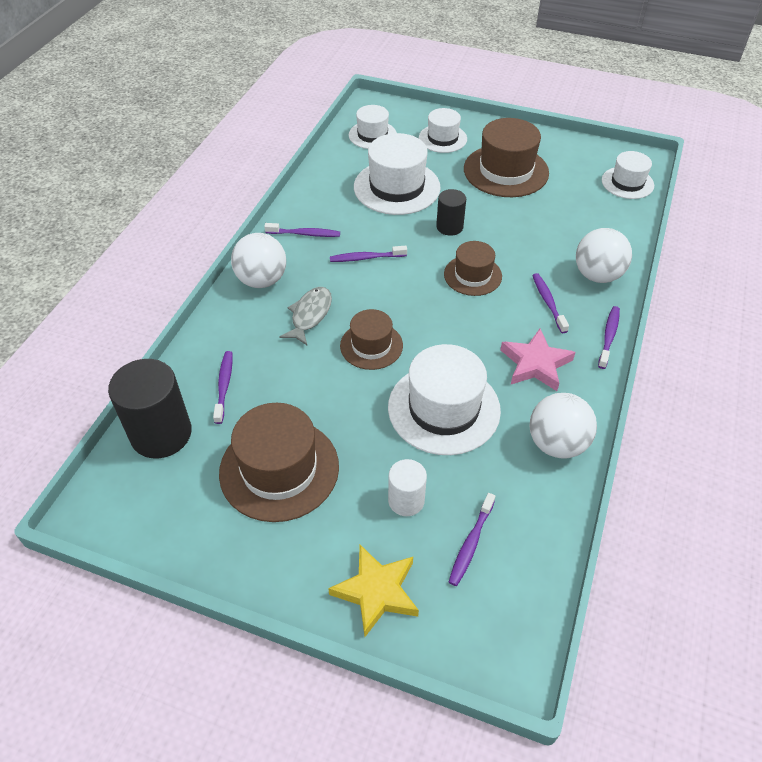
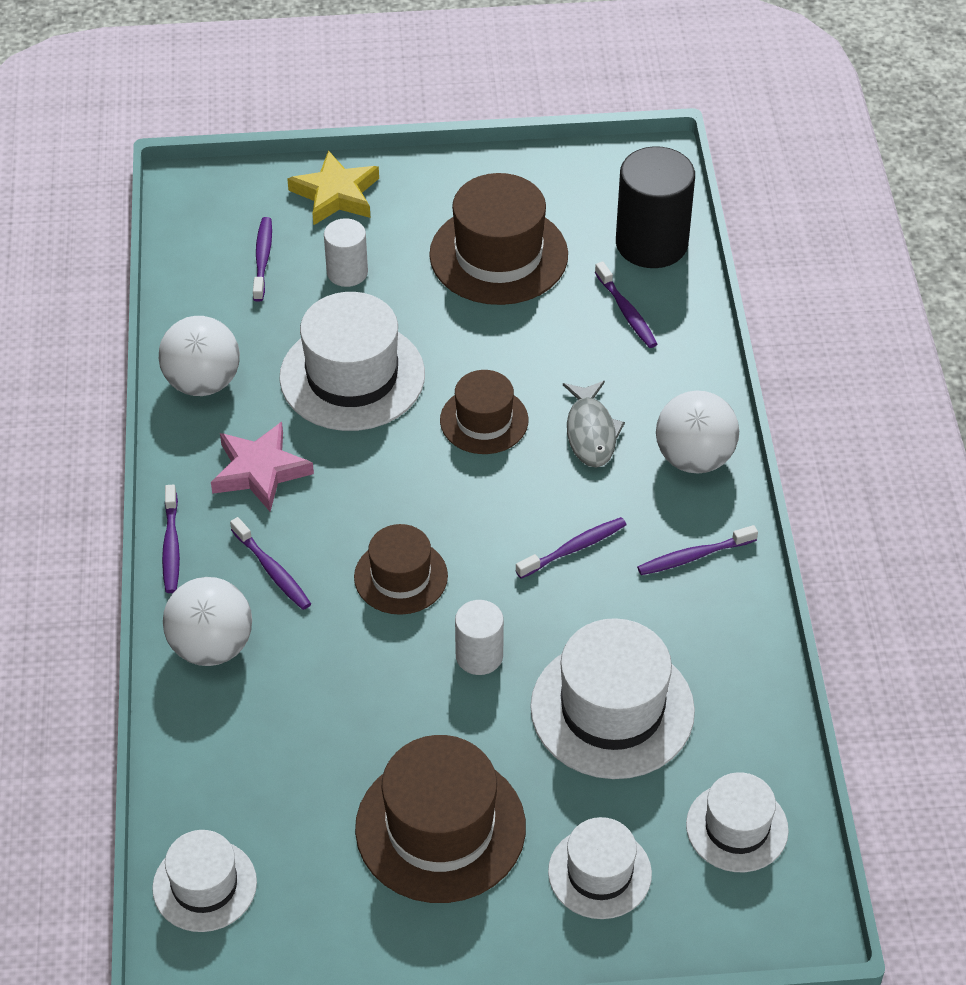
camera: 155 degrees right, 0 degrees up
black cylinder [436,189,466,236] -> white cylinder [455,600,504,675]

